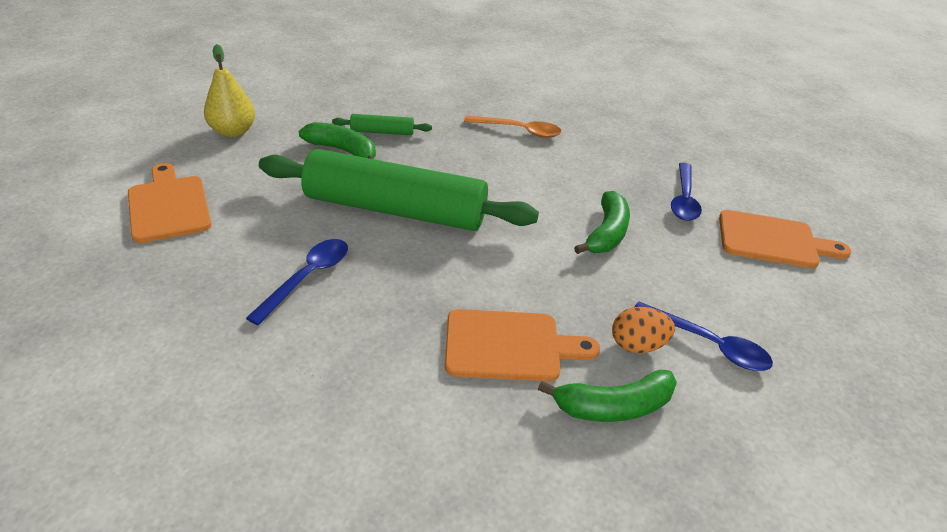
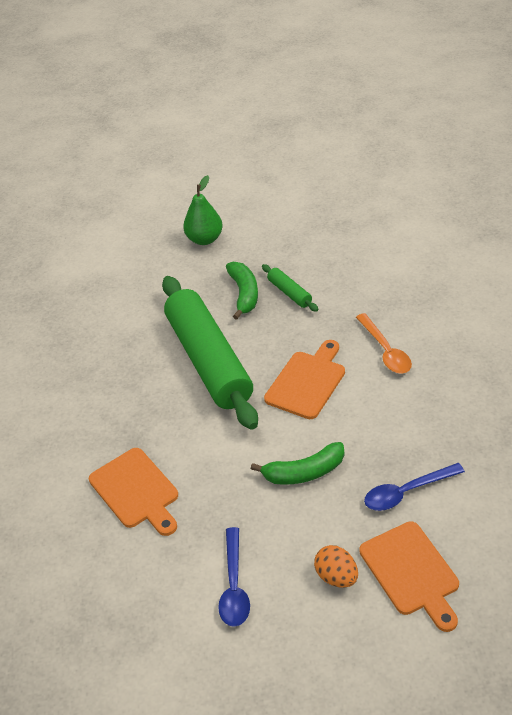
camera: 60 degrees right, 5 degrees up
orange cutting board [128,163,212,243] -> orange cutting board moved to [264,340,345,419]
yellow pear [204,44,255,137] -> green pear [183,175,223,245]
blue spoon [246,239,348,325] -> none
green banana [538,370,677,422] -> none
orange egg [612,307,675,353] -> orange egg moved to [314,545,358,588]

